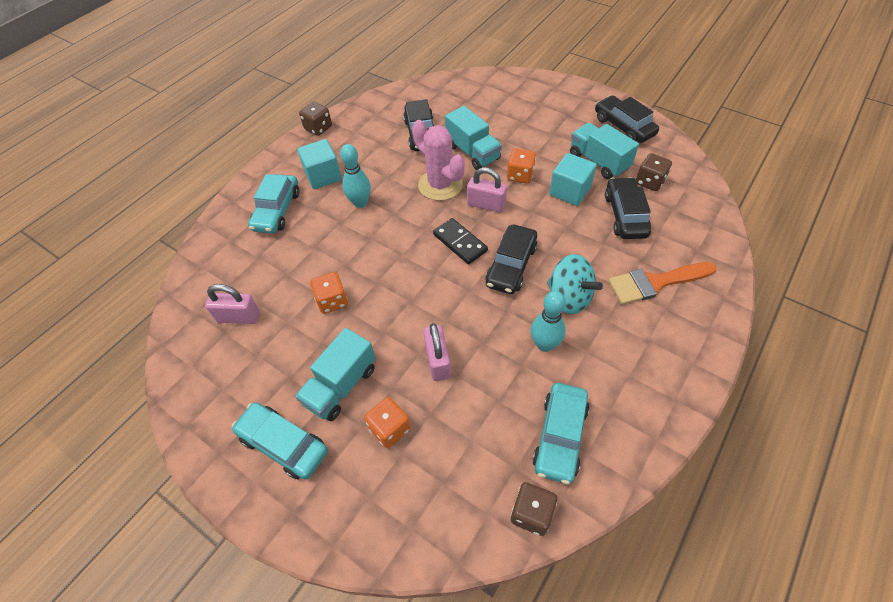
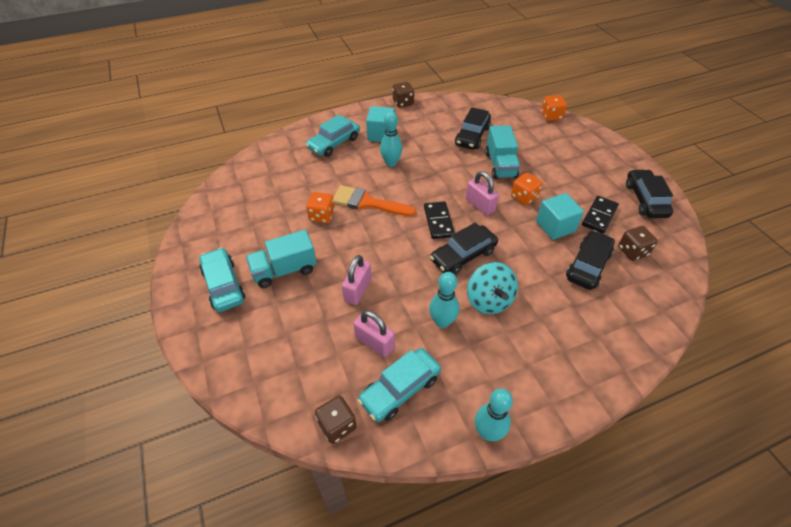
camera: 30 degrees right, 5 degrees down
pink padlock [205,284,260,324] -> pink padlock moved to [353,310,395,357]
orange dice [364,397,411,448] -> orange dice moved to [541,95,567,121]
pink cactus [412,120,465,201] -> none
turquoise truck [570,123,639,179] -> black domino [582,196,619,234]
orange brush [608,262,717,304] -> orange brush moved to [333,185,416,216]
none -> turquoise bowling pin [475,388,513,441]

